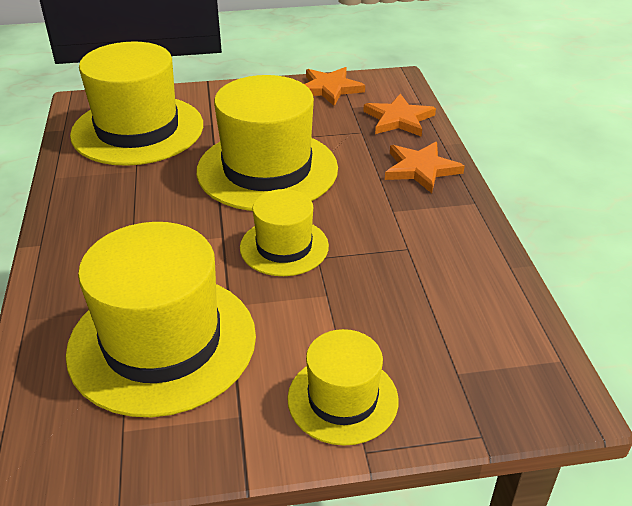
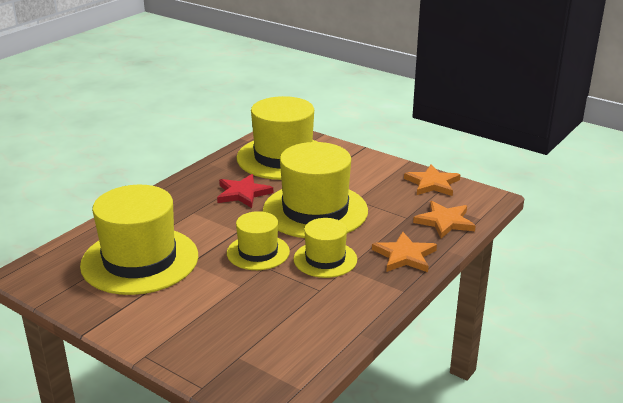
camera: 45 degrees right, 10 degrees down
yellow hat [287,329,399,446] -> yellow hat moved to [293,218,357,278]
none -> red star [217,174,273,208]

